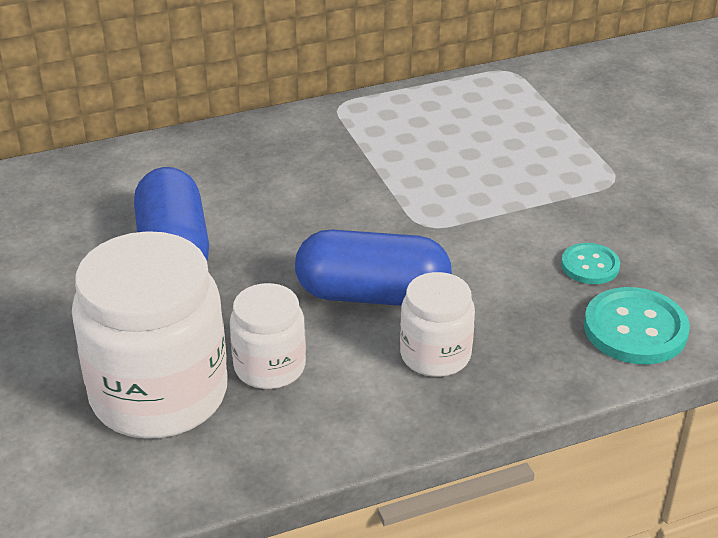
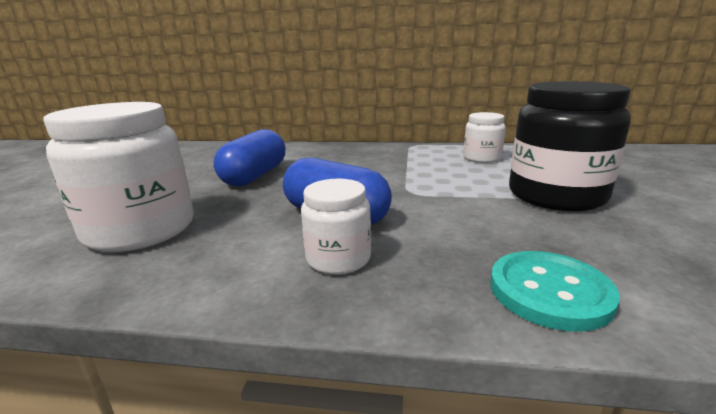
camera: 30 degrees right, 15 degrees down
white jar [230,283,306,389] -> white jar moved to [463,112,506,163]
turquoise button [561,243,620,284] -> none
none -> black jar [509,81,631,211]

